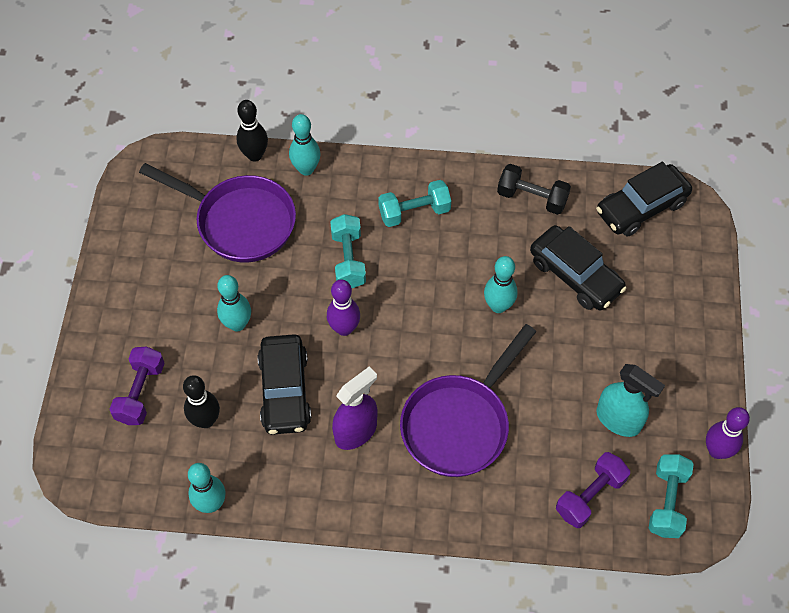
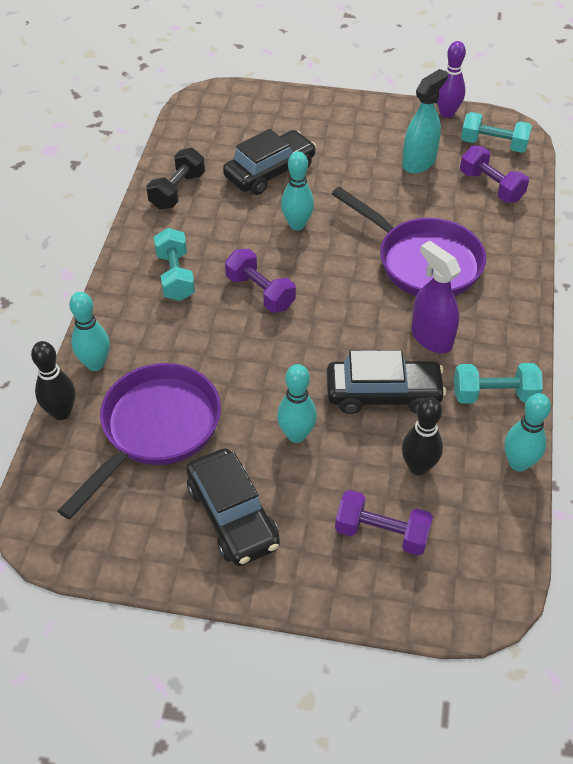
camera: 85 degrees left, 10 degrees down
purple bowling pin [327,279,360,336] -> none
turquoise dumbbell [330,214,366,288] -> turquoise dumbbell moved to [454,363,543,404]
black car [596,162,692,236] -> black car moved to [186,448,280,566]
none -> purple dumbbell [225,249,296,313]

